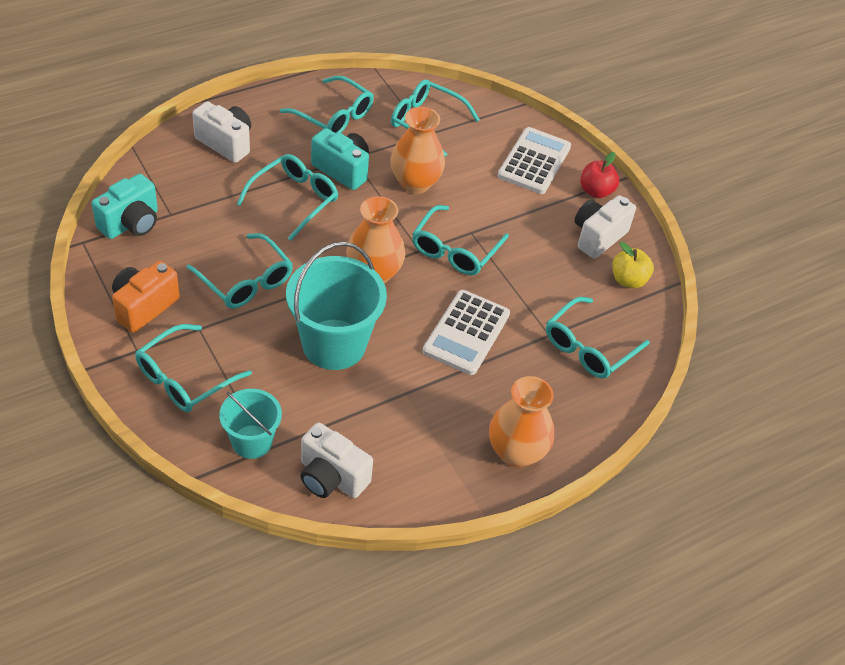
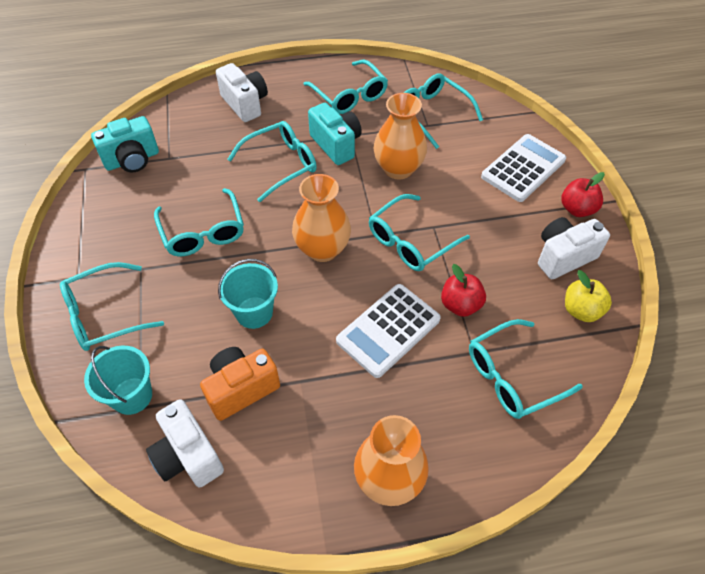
camera: 25 degrees right, 5 degrees up
orange camera [112,261,180,333] -> orange camera moved to [200,347,280,421]
turquoise bucket [286,241,387,370] -> turquoise bucket [218,259,278,329], size x0.58
none -> red apple [441,264,486,317]

